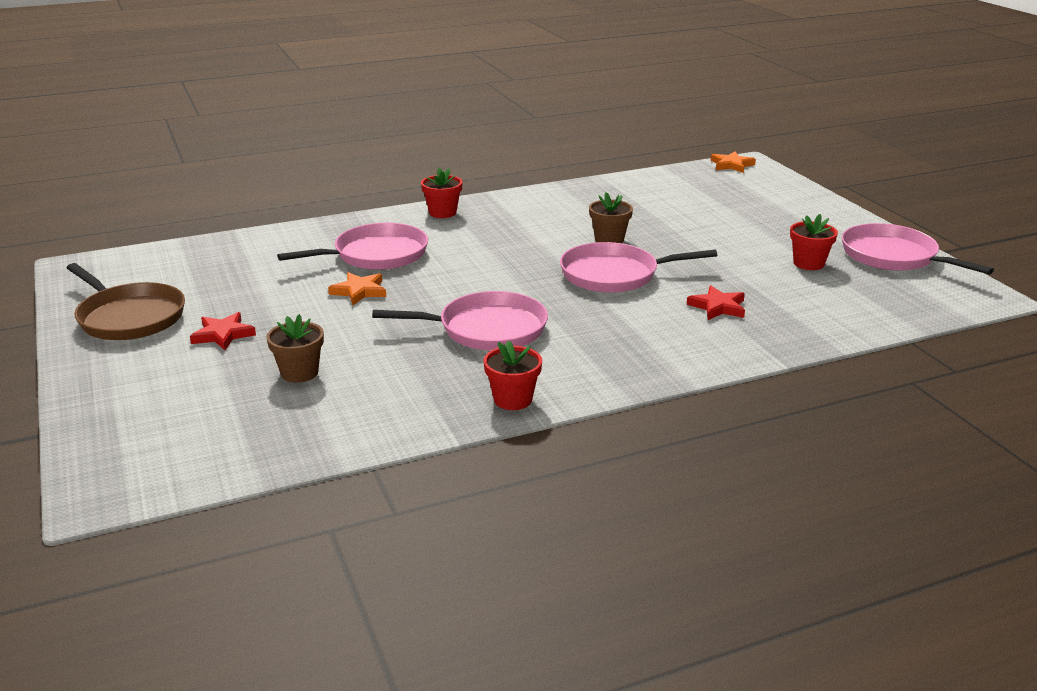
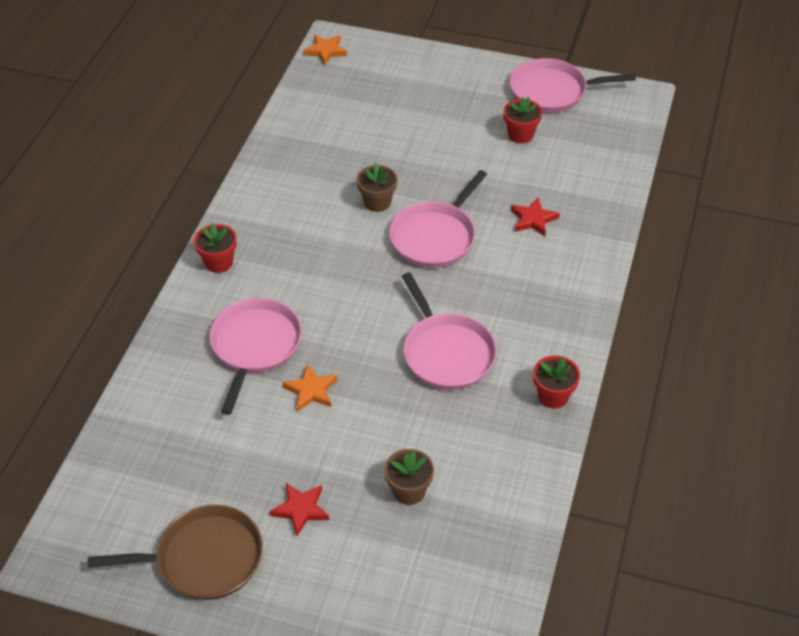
camera: 50 degrees left, 20 degrees up
pink pan [372,291,548,350] -> pink pan turned 120 degrees clockwise [402,272,497,390]

